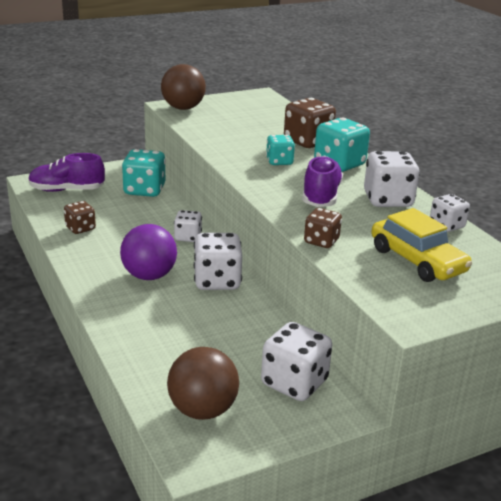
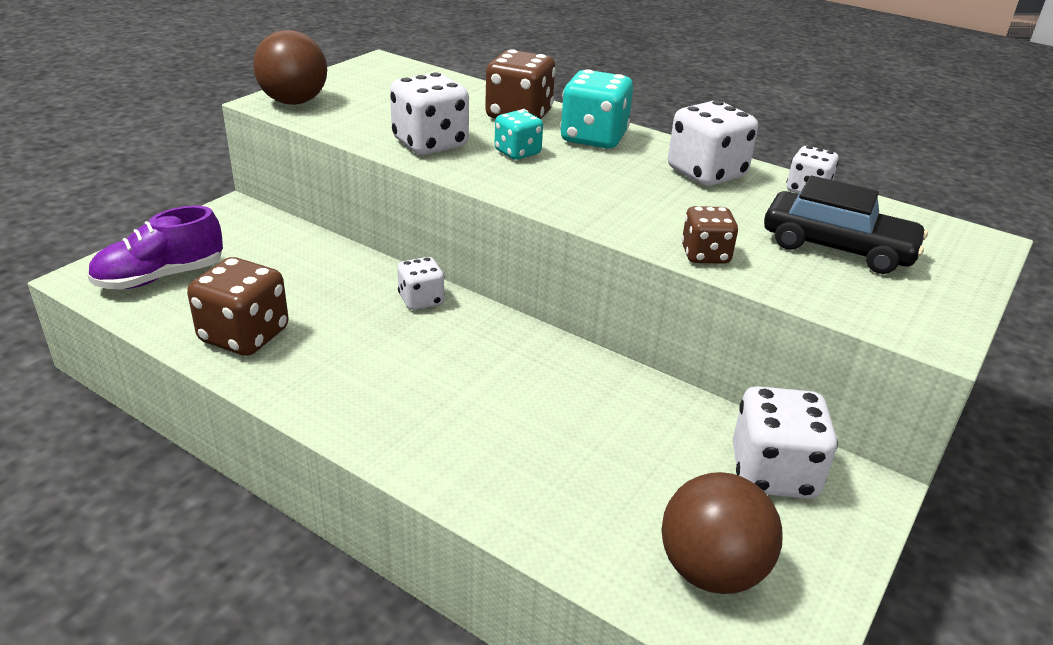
camera: 30 degrees left, 5 degrees up
brown dice [64,201,96,234] -> brown dice [187,257,289,356], size x1.67
purple ball [120,224,177,280] -> none
turquoise dice [122,149,166,197] -> none
white dice [194,233,242,290] -> white dice moved to [390,72,469,155]
purple shoe [302,155,343,207] -> none
yellow car [371,208,472,282] -> black car [764,176,928,274]

